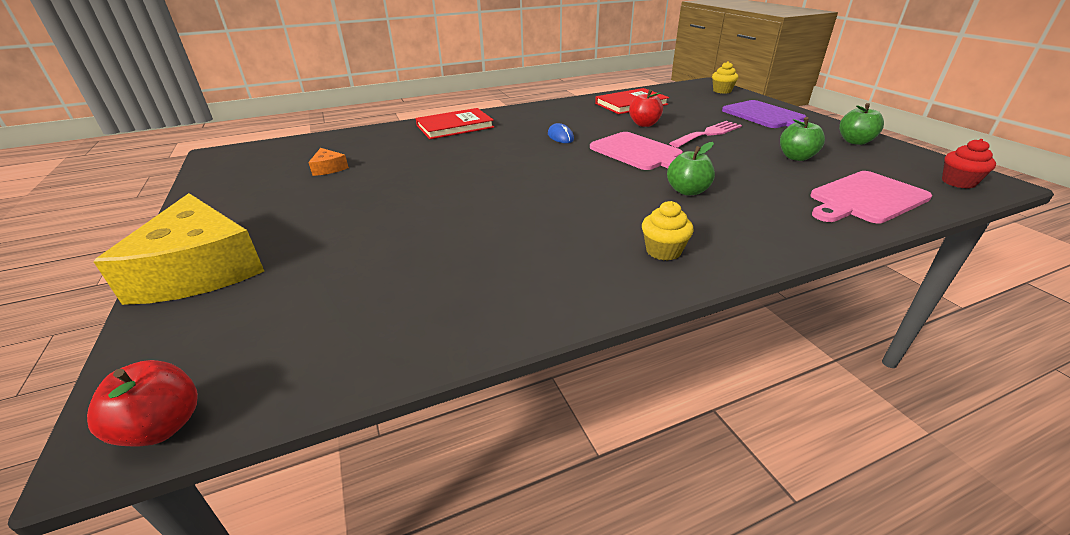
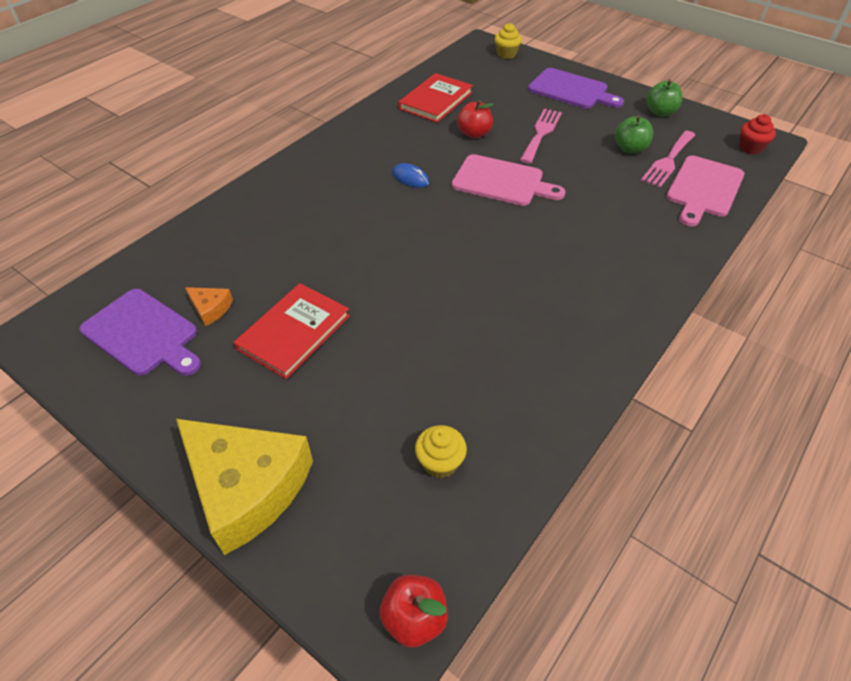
camera: 30 degrees left, 15 degrees up
red book [416,108,494,139] -> red book moved to [234,283,350,379]
yellow cupcake [642,201,694,261] -> yellow cupcake moved to [415,425,467,478]
green apple [667,142,715,196] -> none
none -> purple cutting board [80,289,201,376]
none -> pink fork [641,131,695,187]

